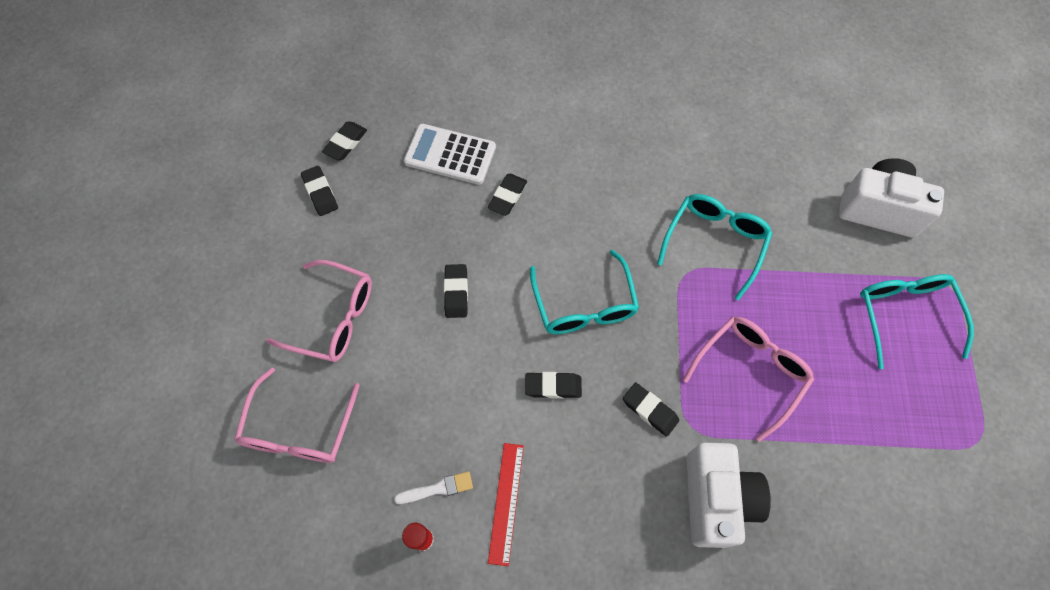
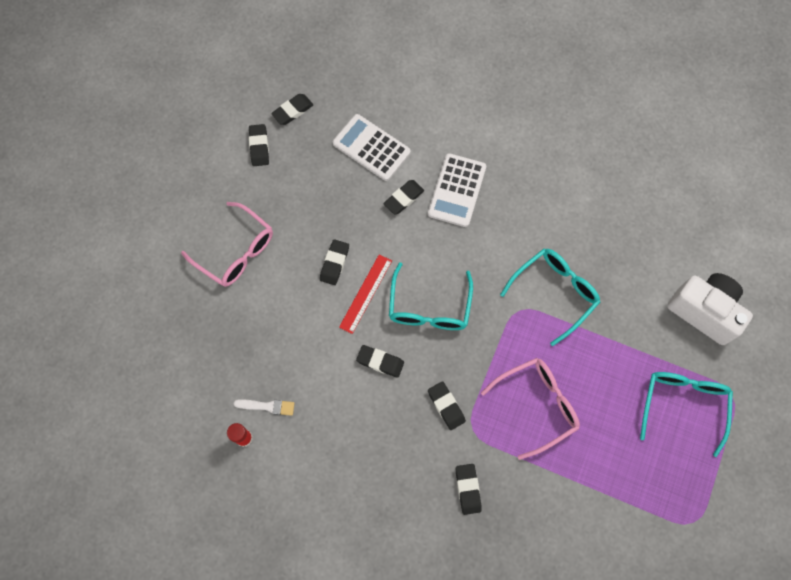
camera: 20 degrees right, 5 degrees up
pink glasses [234,368,360,463] -> none
red ruler [488,443,524,566] -> red ruler moved to [339,254,392,334]
white camera [686,442,771,548] -> black eraser [456,464,482,515]
none -> white calculator [428,153,486,227]

